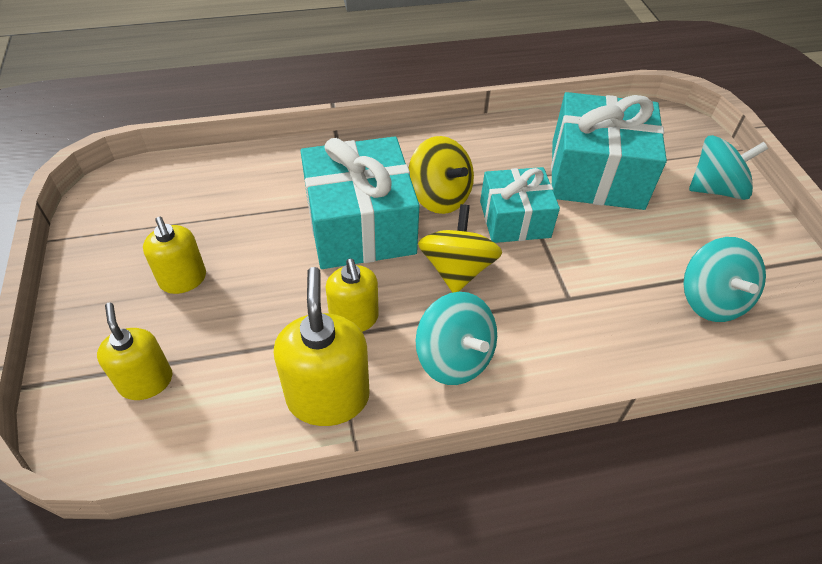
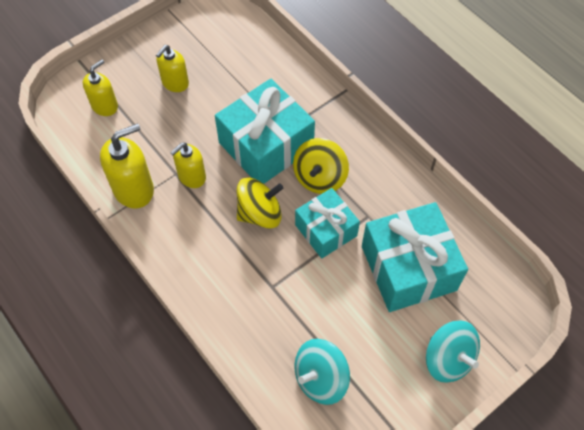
camera: 65 degrees right, 10 degrees up
turquoise spinning top [416,292,497,385] -> none

